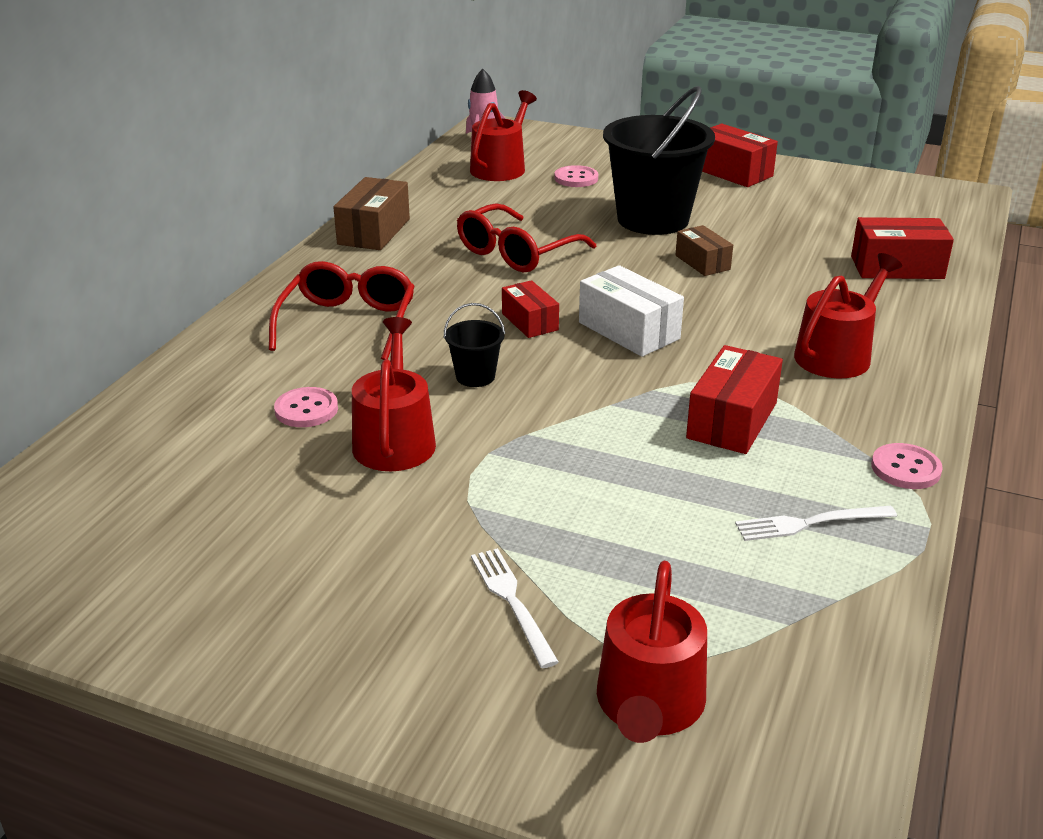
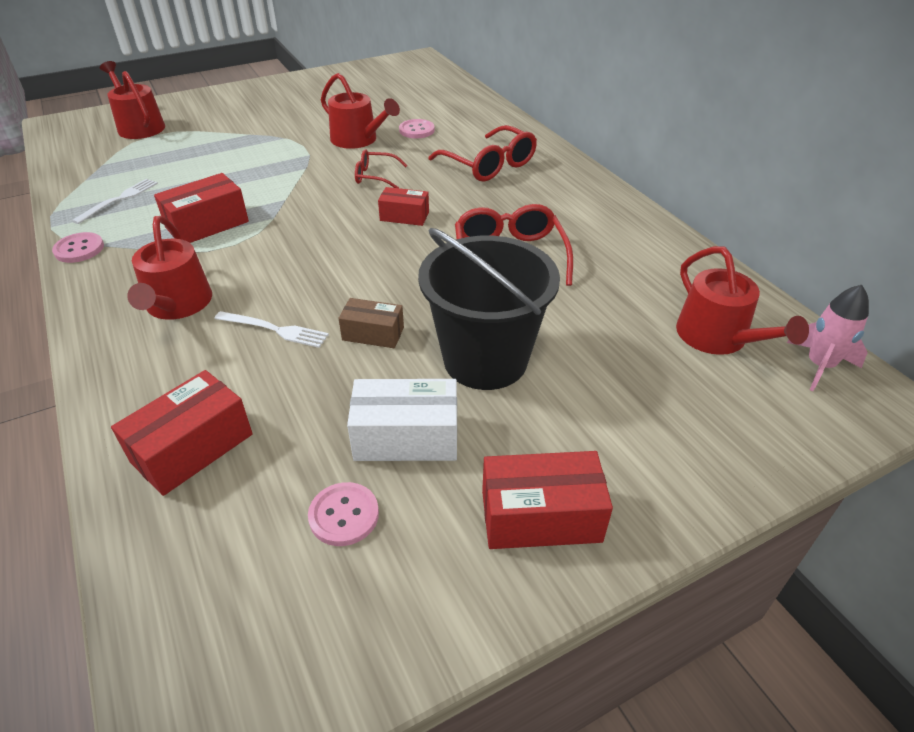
camera: 130 degrees right, 10 degrees up
brown box [333,177,410,250] -> none
black bucket [444,303,505,387] -> red glasses [355,149,408,188]
white fork [471,548,559,668] -> white fork moved to [214,311,329,348]
pink button [554,165,598,187] -> pink button moved to [308,482,379,546]
white box [579,265,684,357] -> white box moved to [347,379,457,461]
red box [686,345,783,454] -> red box turned 75 degrees clockwise [154,173,249,243]

